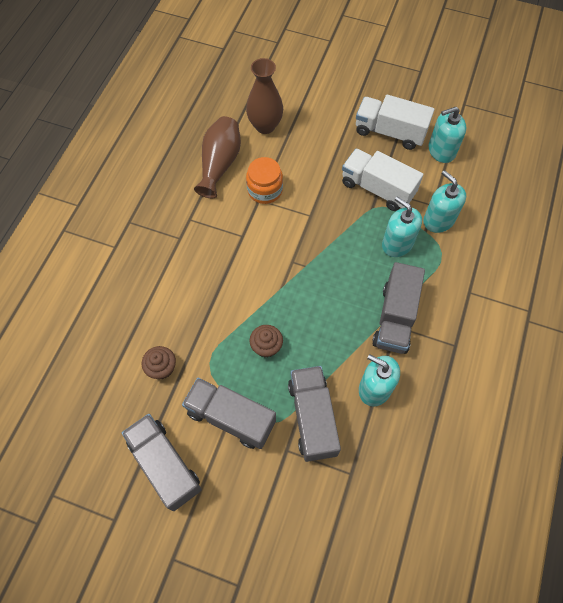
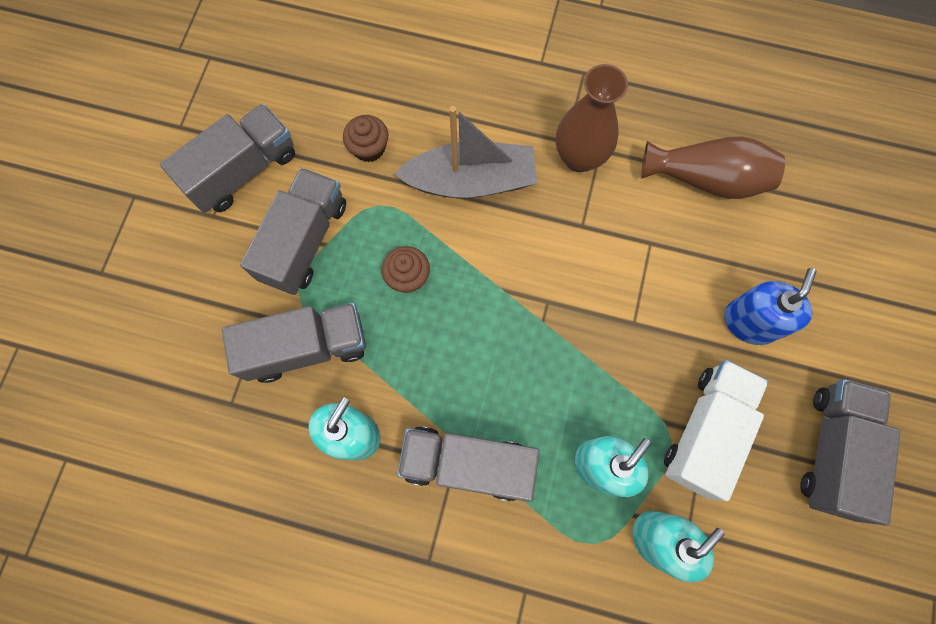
camera: 85 degrees right, 10 degrees up
brown vase [246,58,283,134] -> brown vase moved to [556,64,628,172]
orange jar [246,157,283,204] -> none
white truck [356,95,435,150] -> grey truck [800,379,901,526]
turquoise soap dispenser [429,107,466,163] -> none
none -> grey boat [394,106,537,198]
none -> blue soap dispenser [724,268,816,345]

